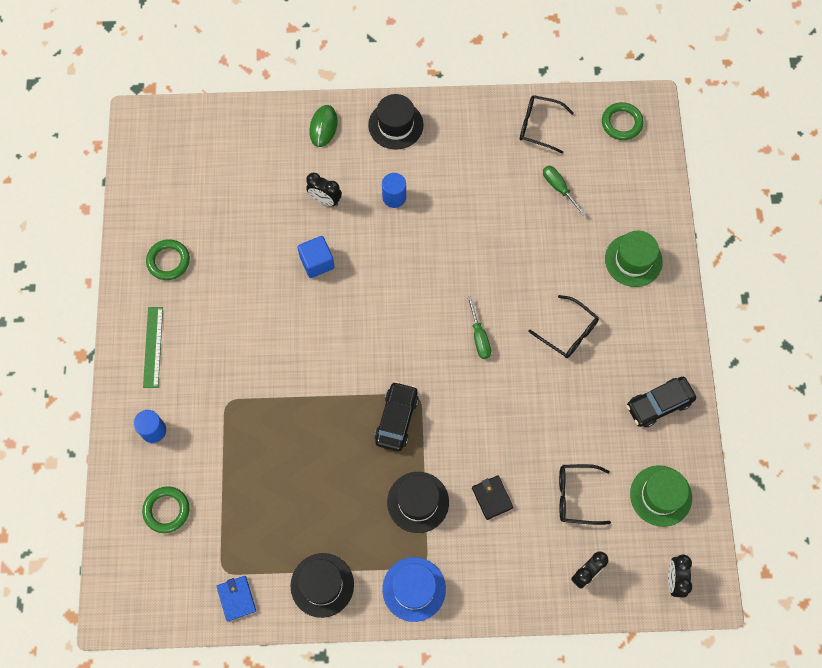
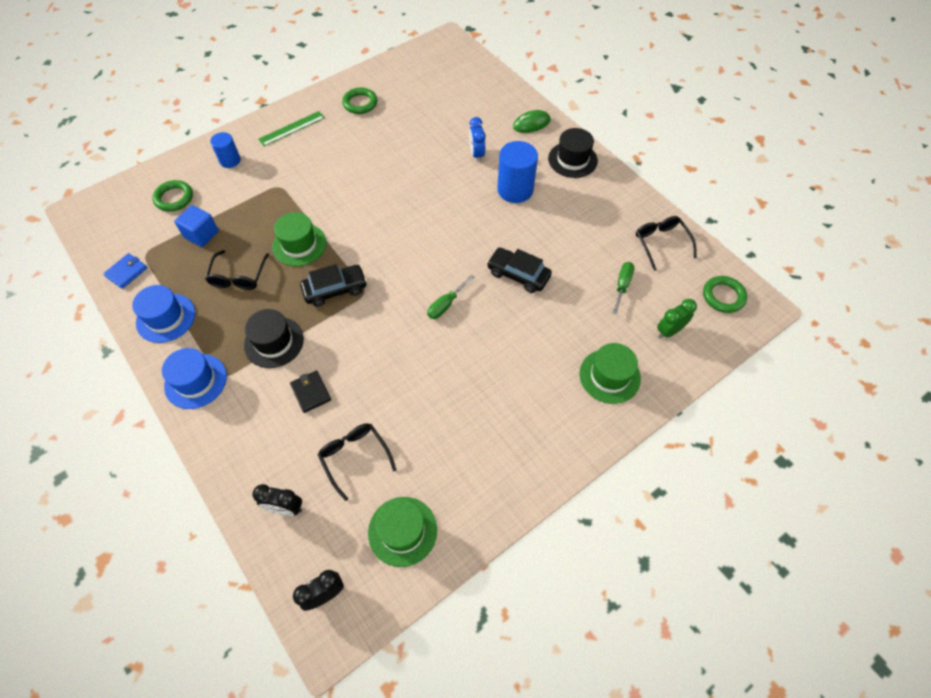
camera: 55 degrees right, 10 degrees down
black hat [290,553,354,618] -> blue hat [132,285,195,343]
blue cube [297,236,335,278] -> blue cube moved to [174,205,219,247]
black clock [306,173,342,206] -> blue clock [469,117,486,162]
blue cylinder [382,173,406,208] -> blue cylinder [497,141,538,203], size x1.68
black wallet [472,475,513,520] -> black wallet turned 60 degrees counterclockwise [290,370,331,413]
black glasses [528,295,599,358] -> black glasses moved to [205,250,269,290]
black car [627,377,696,427] -> black car moved to [487,247,552,293]
none -> green hat [272,212,326,266]
none -> green clock [657,299,697,339]

